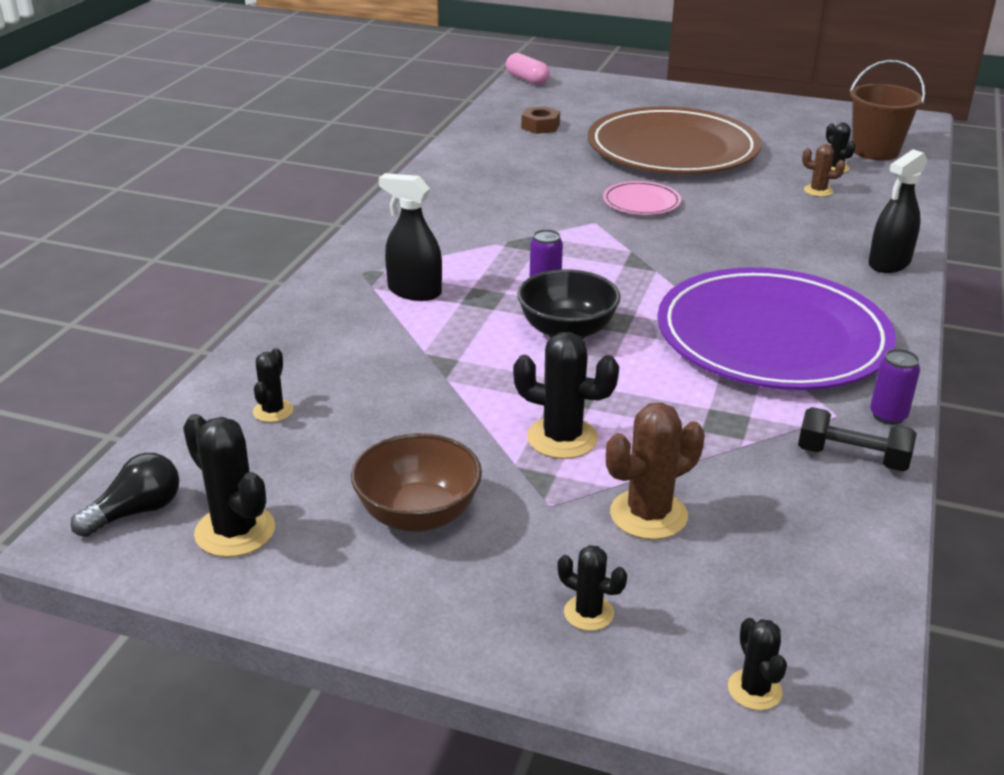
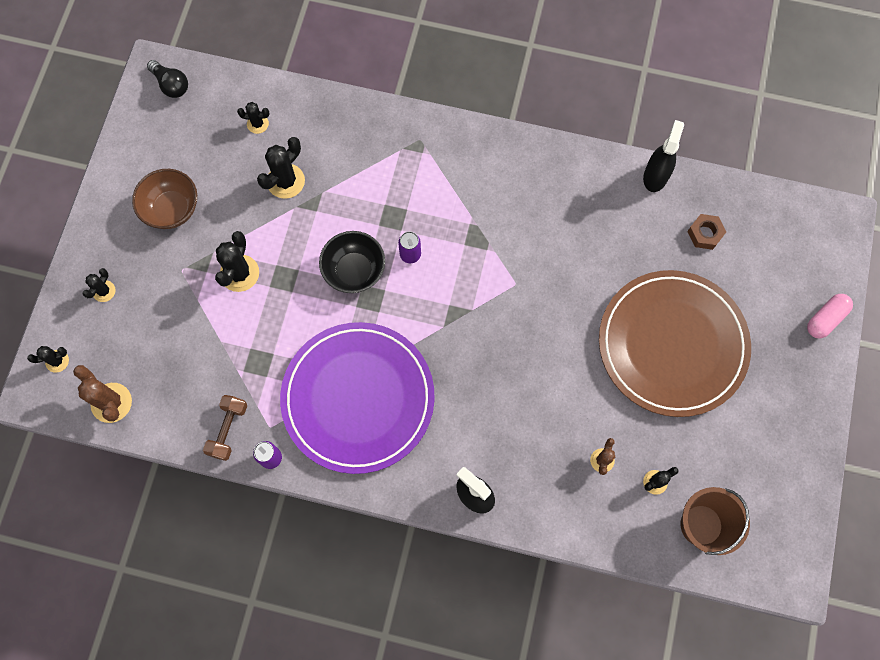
camera: 85 degrees right, 40 degrees up
black cactus [183,414,275,557] -> black cactus moved to [257,137,305,199]
black spray bottle [379,173,442,301] -> black spray bottle moved to [643,120,684,192]
pink capsule [506,53,550,85] -> pink capsule moved to [807,294,853,339]
pink plate [603,181,681,215] -> none
brown cactus [606,402,705,540] -> brown cactus moved to [73,365,132,423]
black dumbbell [798,407,917,471] -> brown dumbbell [203,395,247,461]

